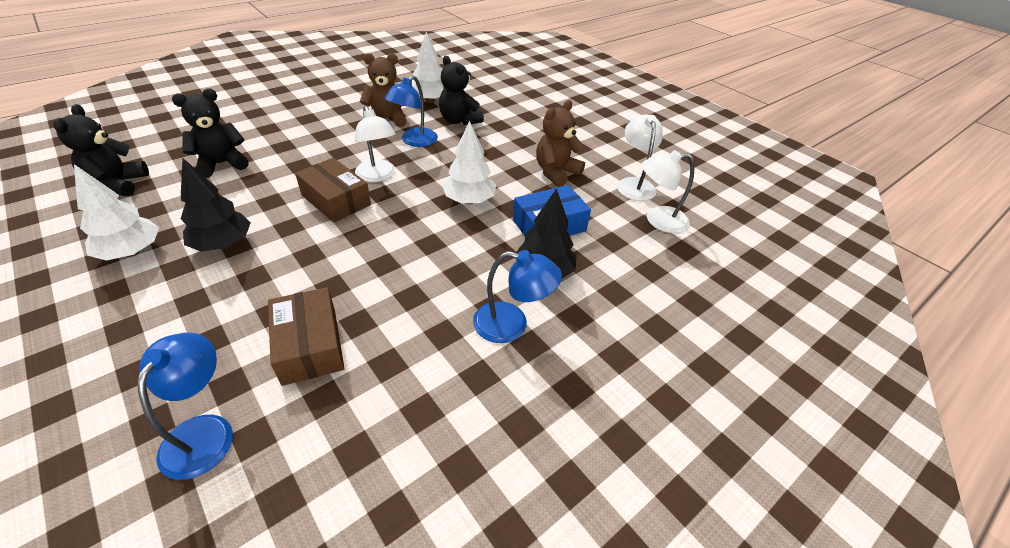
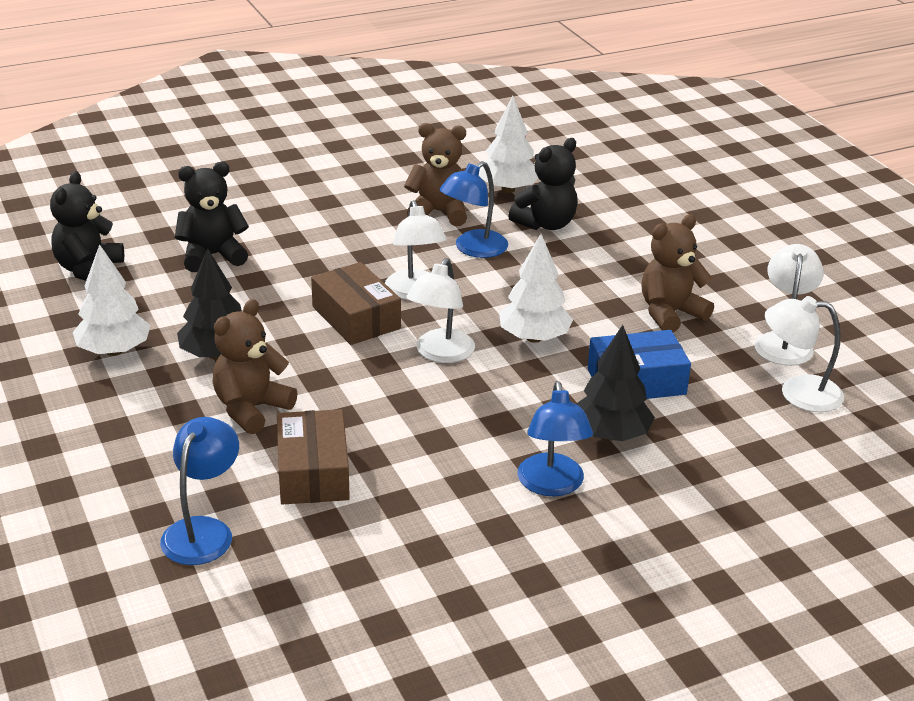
camera: 15 degrees right, 10 degrees down
black teddy bear [439,56,484,126] -> black teddy bear turned 105 degrees counterclockwise [508,138,577,230]
blue lamp [473,250,562,343] -> blue lamp turned 60 degrees clockwise [518,381,593,496]
none -> brown teddy bear [213,299,298,434]
none -> white lamp [406,258,475,363]

